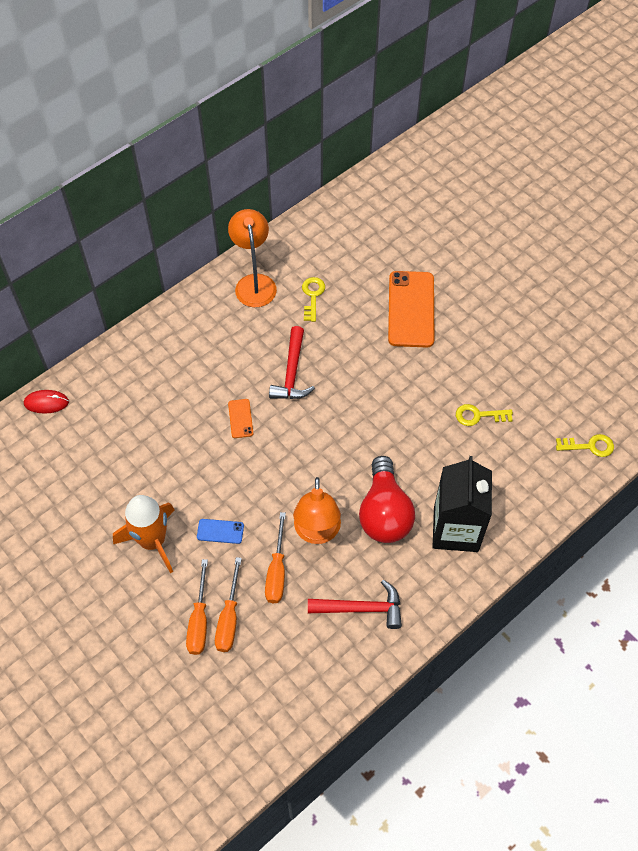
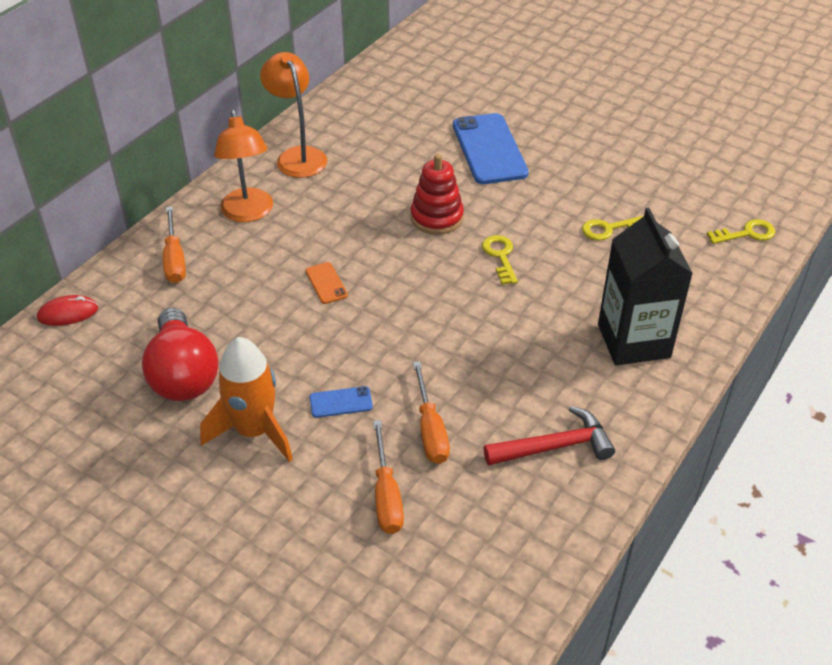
camera: 15 degrees left, 15 degrees down
orange screwdriver [186,559,208,655] -> orange screwdriver moved to [163,206,186,283]
red hammer [269,326,315,399] -> none
orange lamp [293,477,341,544] -> orange lamp moved to [214,110,273,222]
yellow key [302,277,325,322] -> yellow key moved to [482,235,518,285]
red light bulb [359,456,415,543] -> red light bulb moved to [142,308,219,401]
orange phone [388,271,435,347] -> blue phone [453,113,529,184]
none -> red stacking toy [410,154,464,235]

